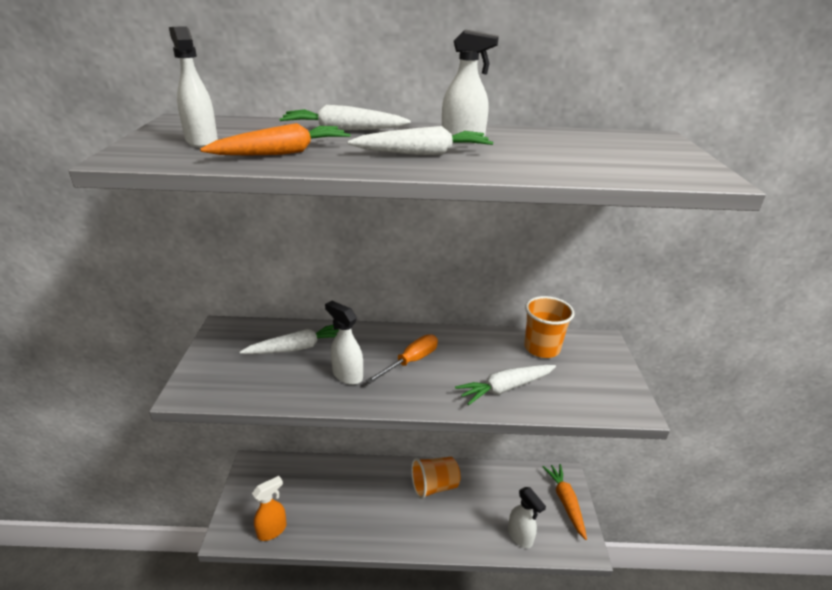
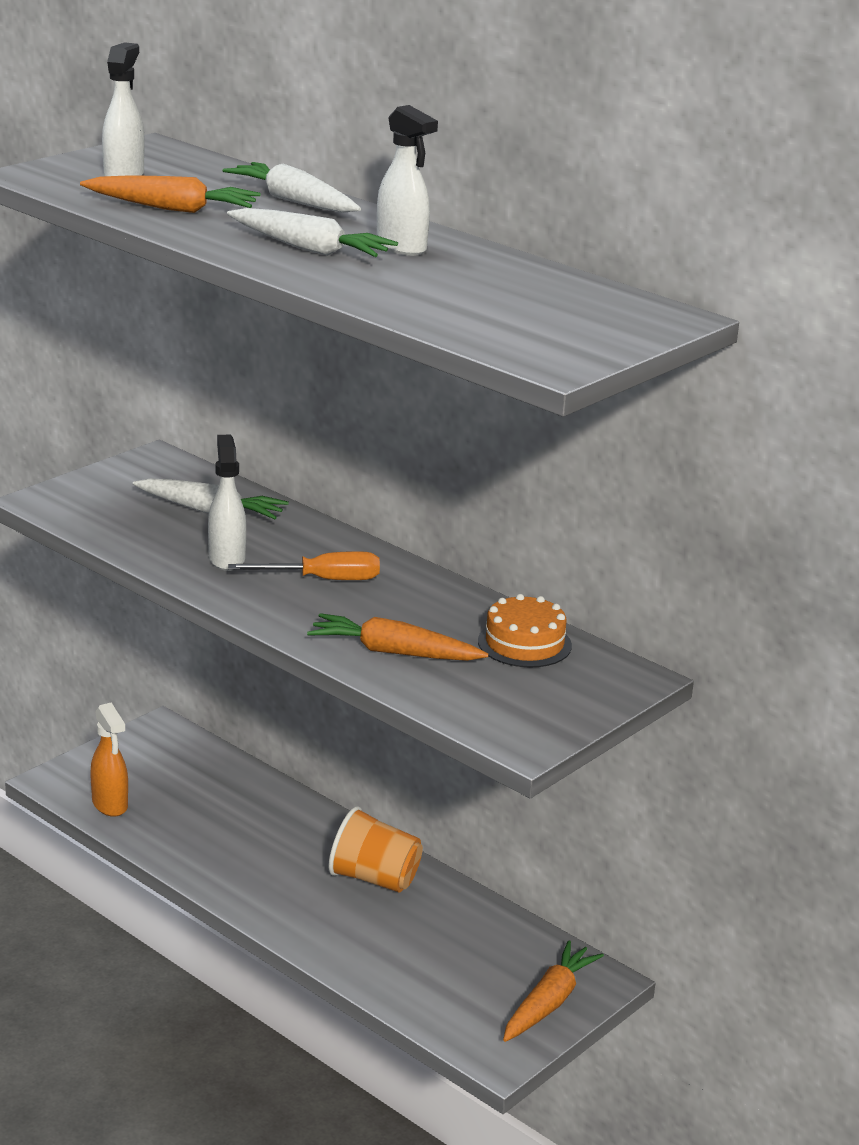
camera: 40 degrees right, 5 degrees down
orange spray bottle [252,476,287,541] -> orange spray bottle turned 60 degrees clockwise [90,703,128,817]
white carrot [455,365,556,405] -> orange carrot [307,613,489,661]
white spray bottle [508,487,546,548] -> none
orange cup [524,296,574,358] -> orange cake [478,594,572,667]

